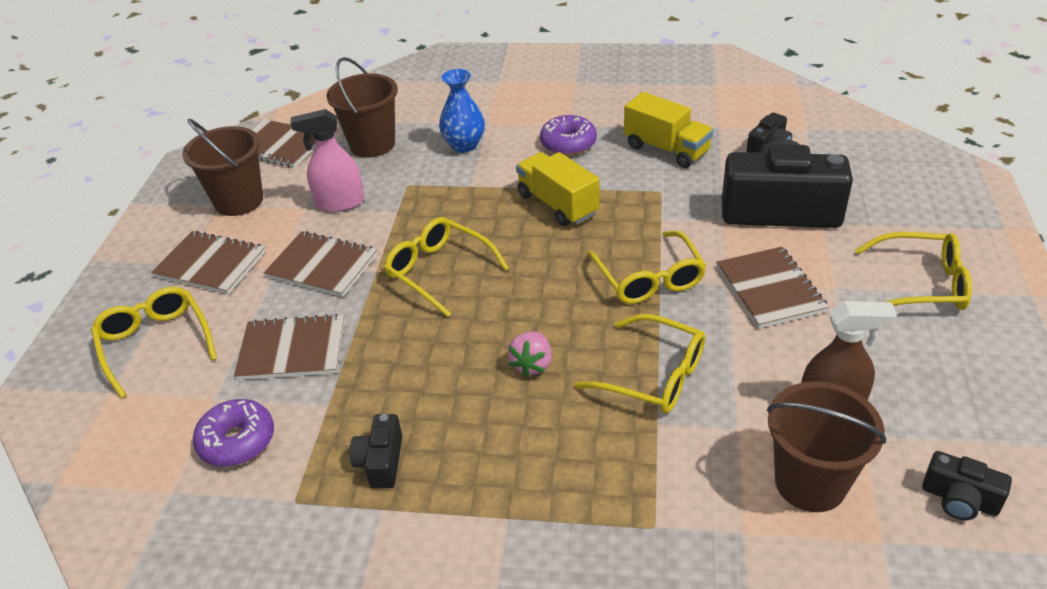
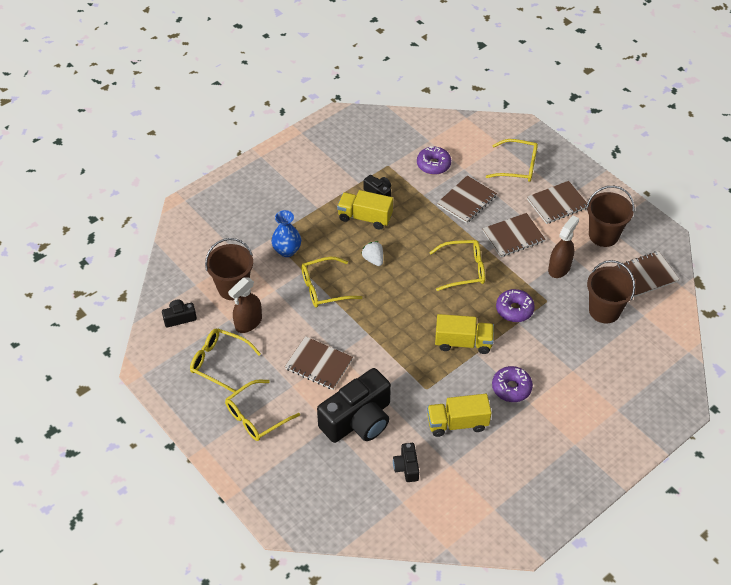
camera: 130 degrees right, 10 degrees up
pink spray bottle [291,109,364,212] -> brown spray bottle [548,215,579,278]
blue vase [439,69,485,153] -> blue vase moved to [271,210,301,257]
pink strawberry [508,332,552,377] -> white strawberry [361,241,383,266]
yellow glasses [587,231,707,304] -> yellow glasses moved to [190,329,261,393]
none -> yellow truck [337,190,393,230]
none -> purple donut [496,289,535,322]

